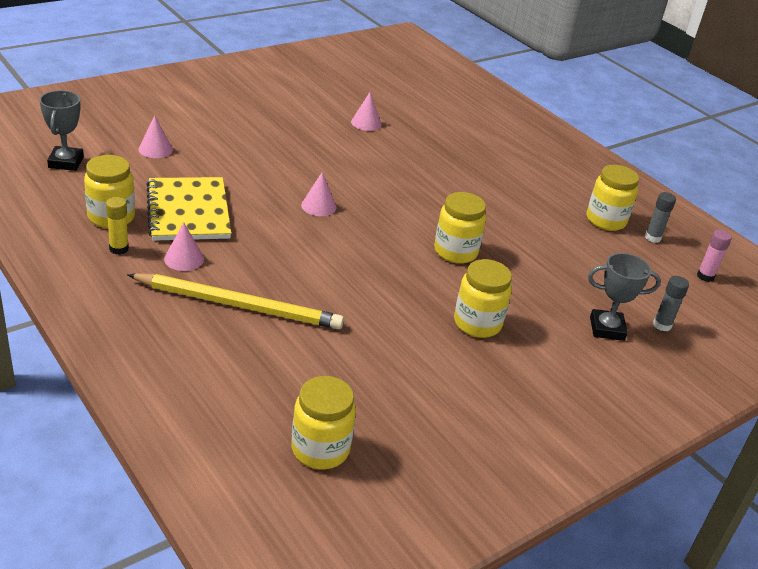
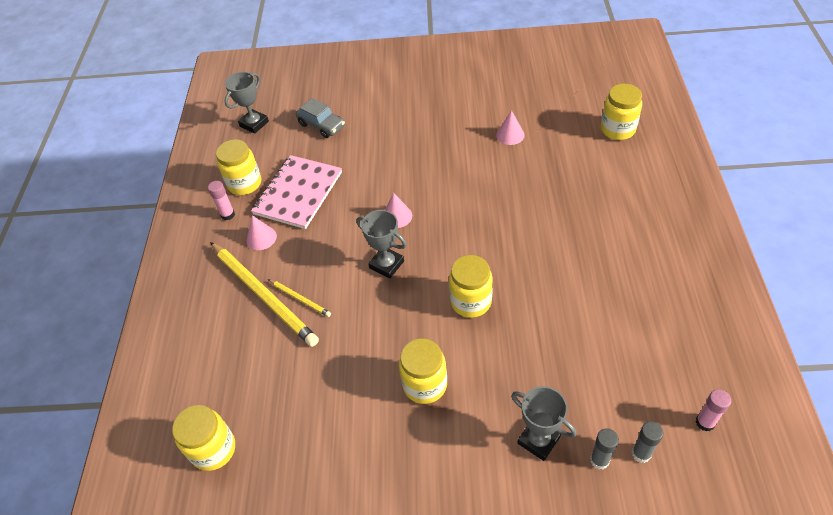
camera: 45 degrees right, 15 degrees up
yellow glue stick [106,197,129,255] -> pink glue stick [208,181,235,220]
pink cone [138,115,173,158] -> grey car [296,98,345,138]
yellow notebook [146,177,231,241] -> pink notebook [251,155,342,229]
yellow jar [587,165,639,231] -> yellow jar moved to [601,84,642,140]
grey glue stick [645,192,676,243] -> grey glue stick moved to [632,421,663,463]
none -> yellow pencil [268,279,331,317]
none -> grey trophy [357,210,407,279]

